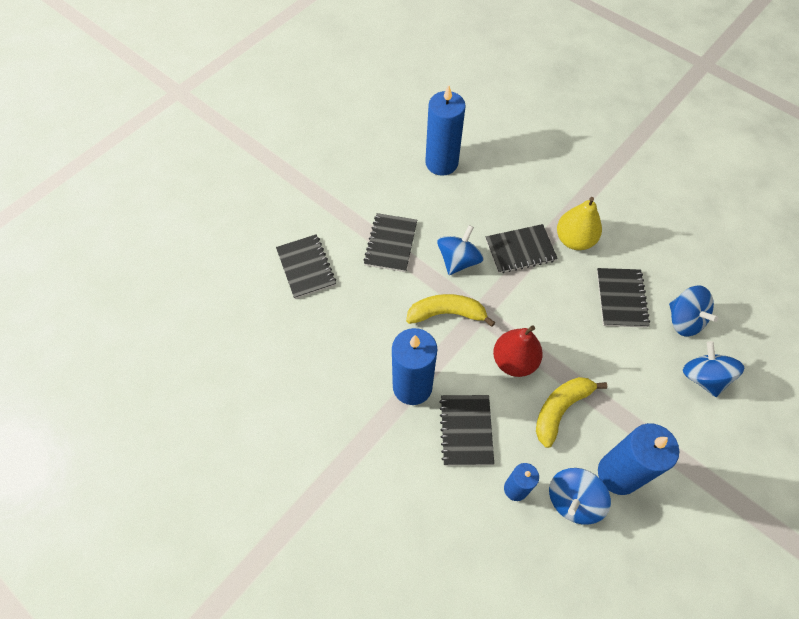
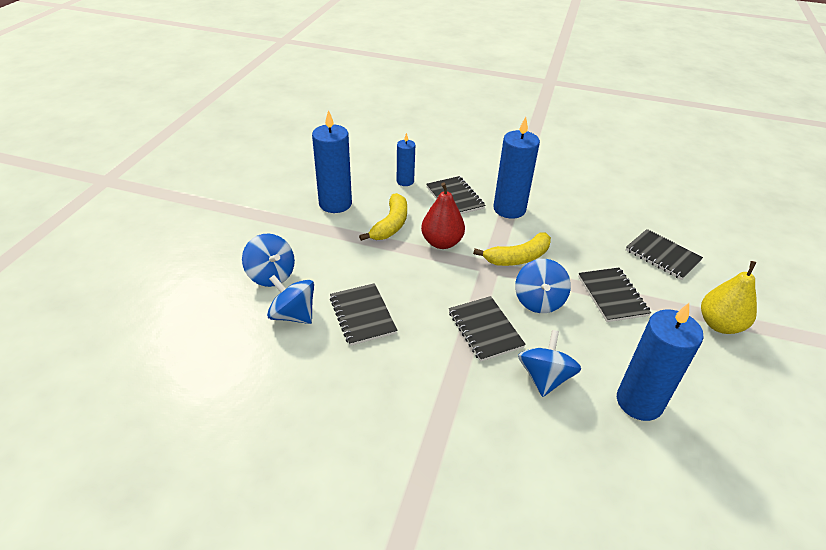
camera: 155 degrees right, 20 degrees down
black notebook [486,224,558,273] -> black notebook turned 75 degrees counterclockwise [449,296,526,362]
blue spinning top [549,468,611,524] -> blue spinning top moved to [518,330,581,397]
yellow pear [557,197,602,250] -> yellow pear moved to [701,261,757,334]

